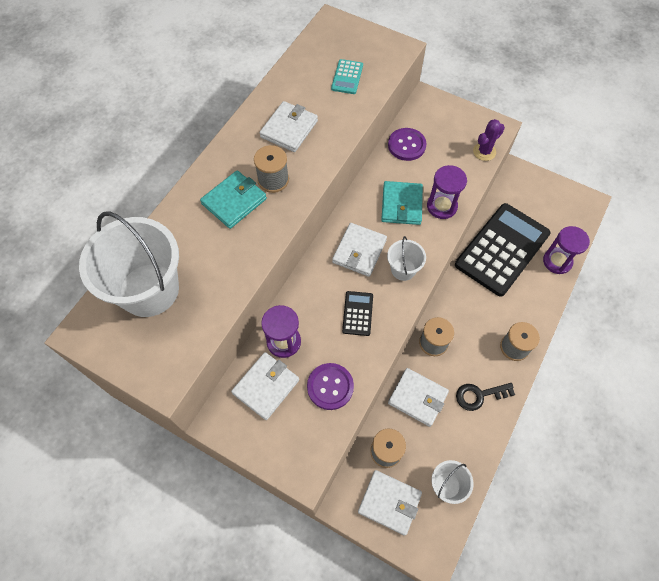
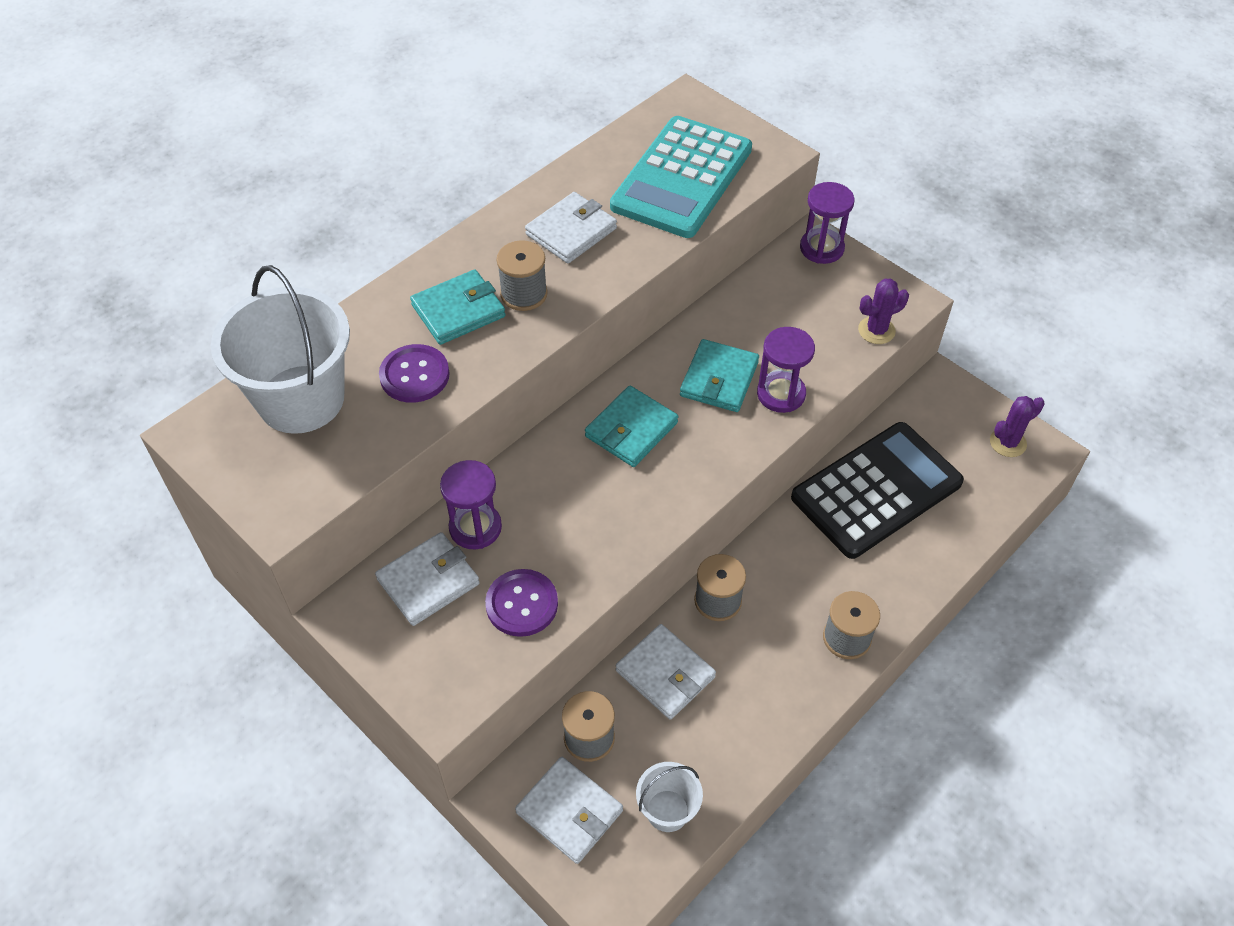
camera: 15 degrees right, 10 degrees down
turquoise calculator [331,59,363,94] -> turquoise calculator [610,116,752,238], size x2.39
white wallet [332,223,387,277] -> turquoise wallet [585,386,678,467]
black calculator [342,291,373,336] -> none
white bucket [387,236,426,281] -> none
purple button [388,128,427,161] -> purple button moved to [379,344,450,403]
black key [456,383,515,411] -> none
purple hourglass [543,226,590,274] -> purple hourglass moved to [800,182,855,264]
none -> purple cactus [990,396,1045,457]

